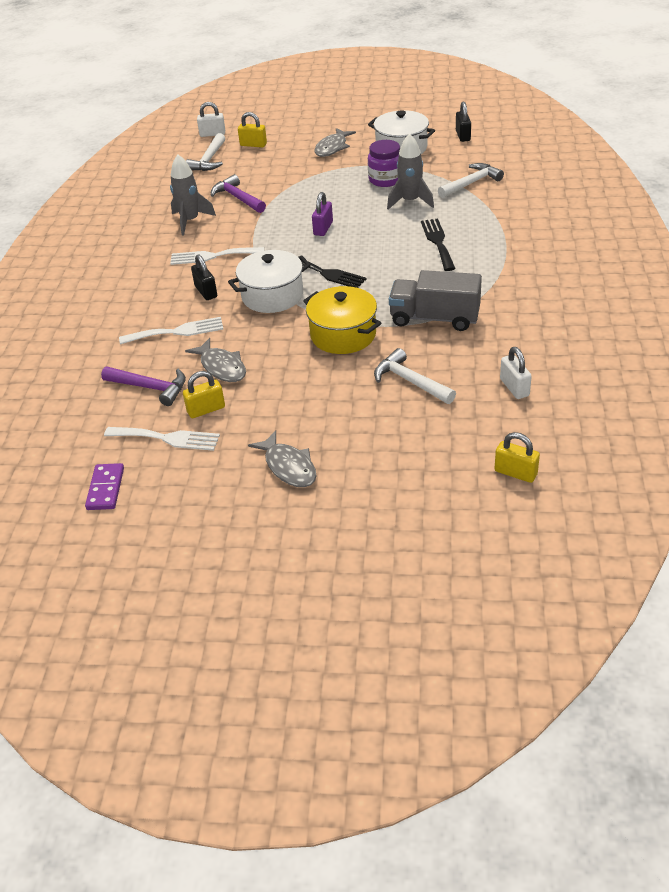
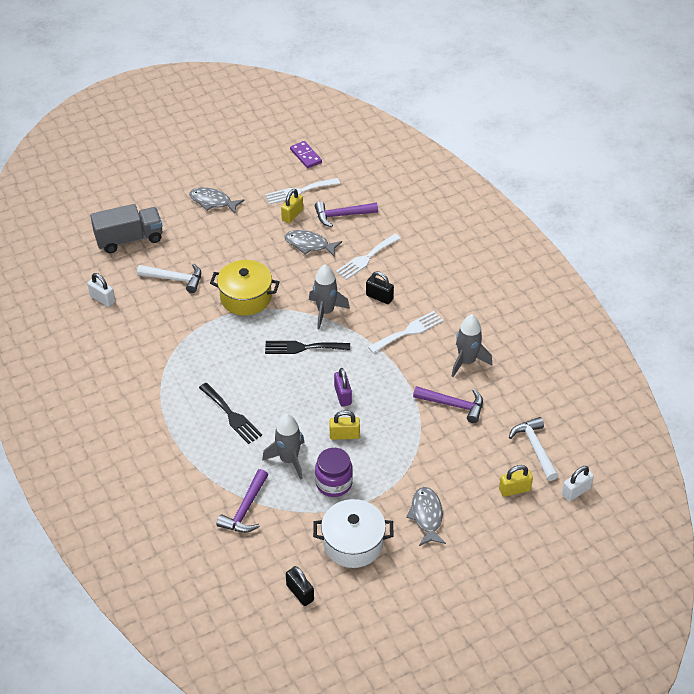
camera: 145 degrees right, 5 degrees up
white pot [228,250,311,313] -> grey rocket [309,264,350,330]
grey truck [389,270,482,331] -> grey truck moved to [90,204,162,253]
white hammer [438,163,504,198] -> purple hammer [217,469,268,533]
yellow padlock [494,432,540,483] -> yellow padlock moved to [329,410,360,440]

